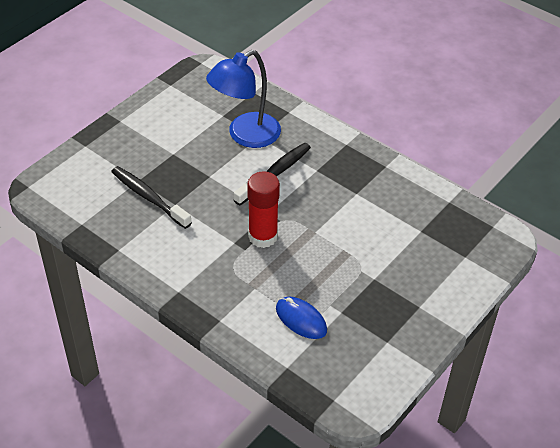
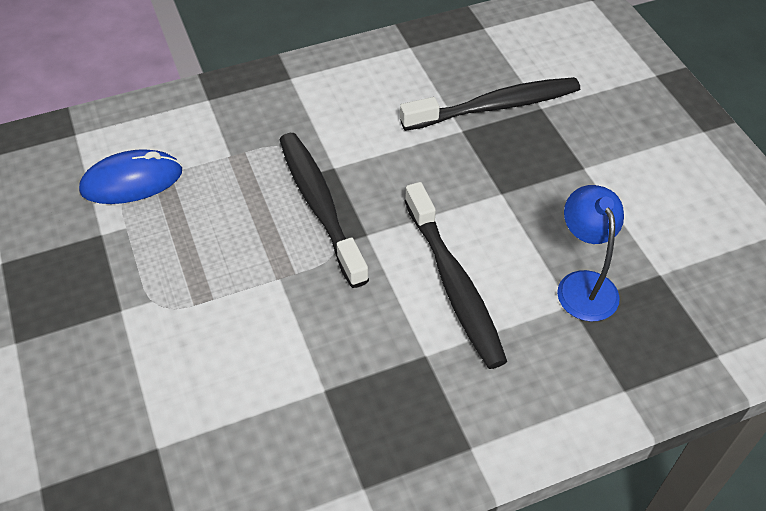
camera: 120 degrees right, 5 degrees up
blue lamp [206,50,281,148] -> blue lamp [557,185,624,321], size x0.55
red glue stick [247,171,280,248] -> black toothbrush [279,133,369,288]

